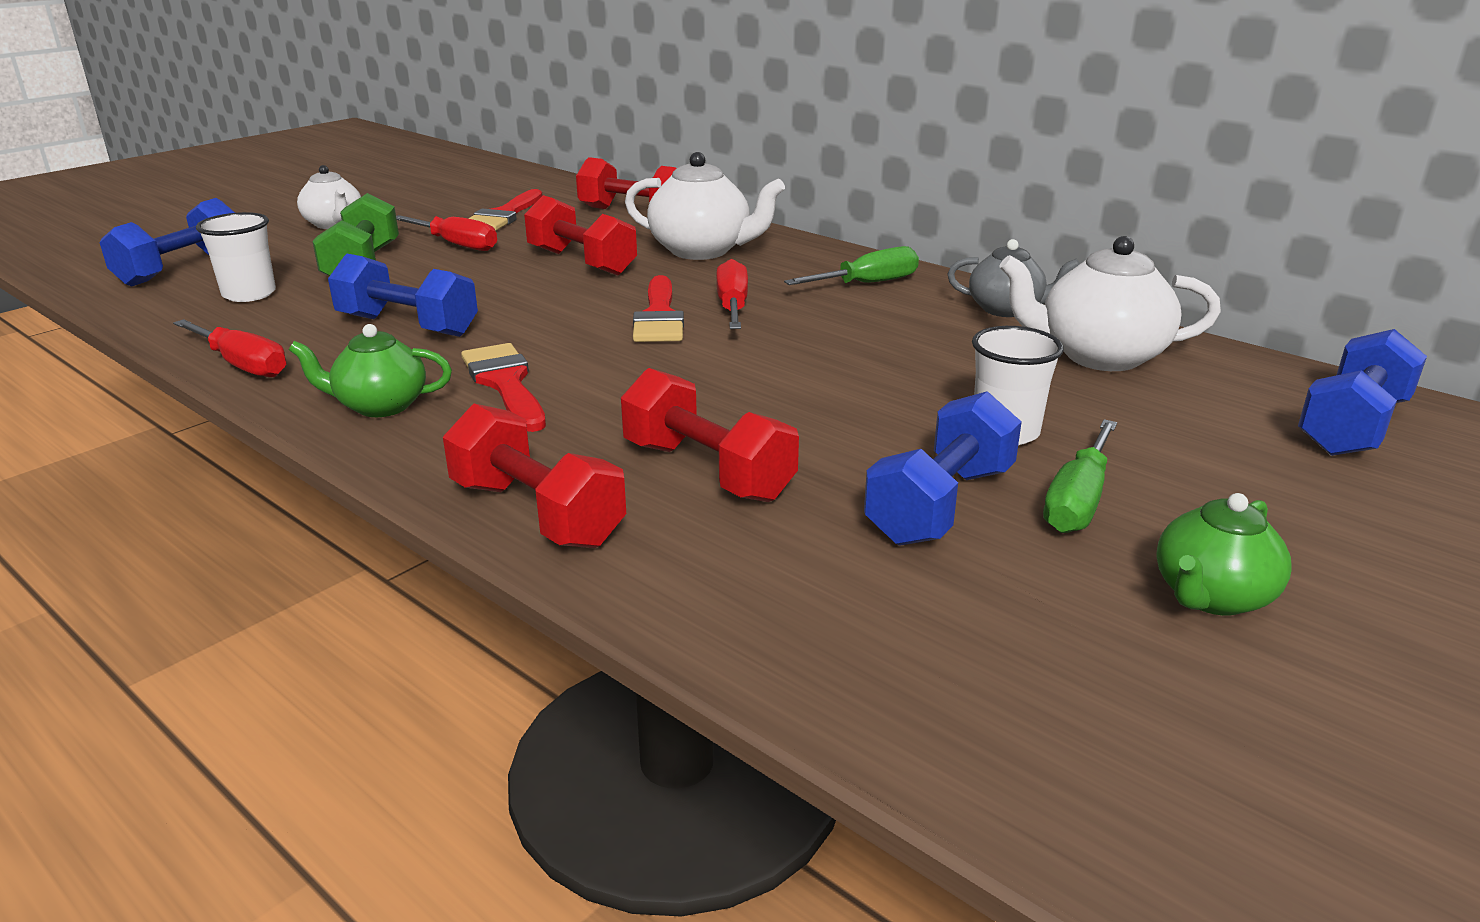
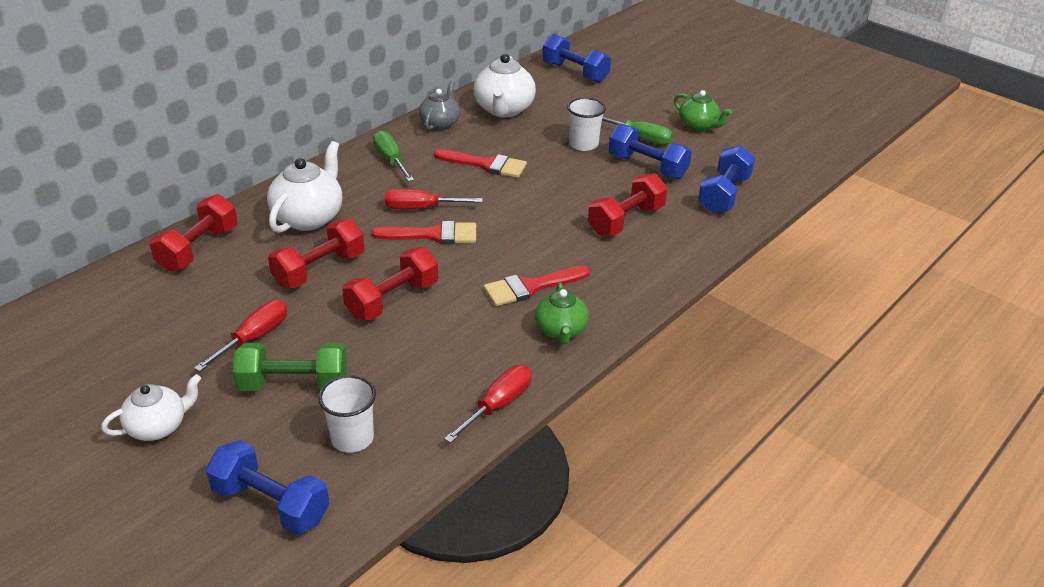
camera: 90 degrees left, 10 degrees up
blue dumbbell [328,254,478,337] -> blue dumbbell moved to [698,145,755,213]
red dumbbell [443,403,626,548] -> red dumbbell moved to [342,247,438,320]
red brush [468,189,543,231] -> red brush moved to [434,149,527,178]

